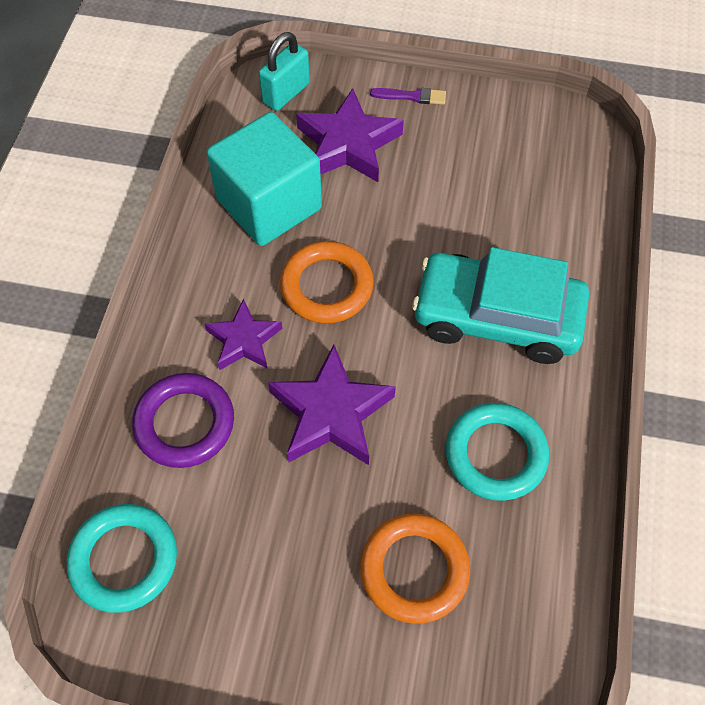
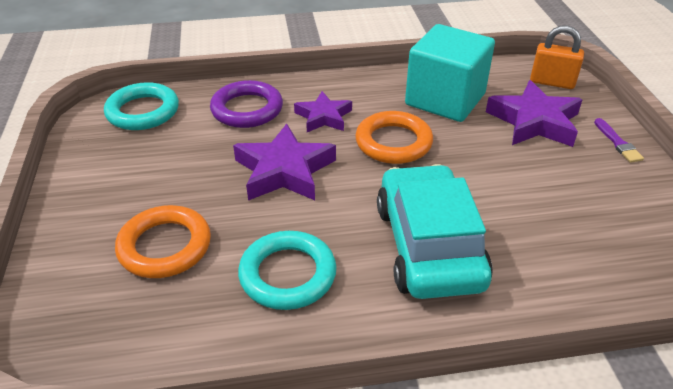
camera: 70 degrees right, 20 degrees down
turquoise padlock [259,32,310,111] -> orange padlock [530,25,584,89]

